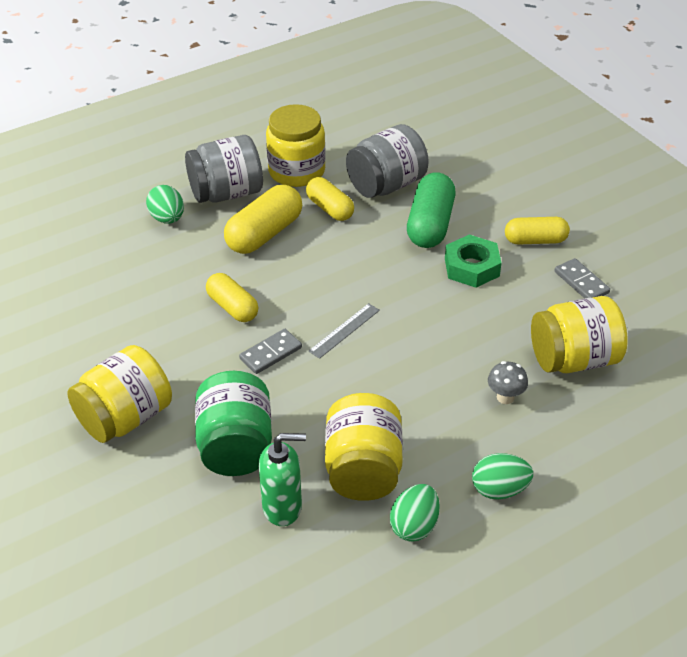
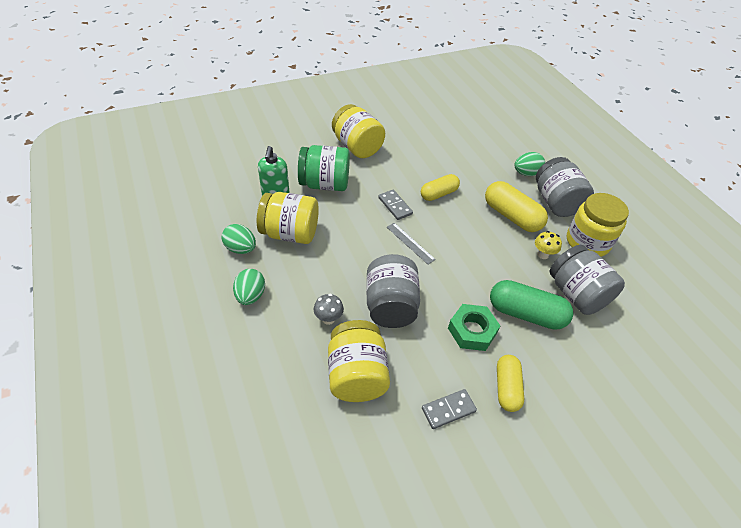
camera: 95 degrees right, 5 degrees up
yellow capsule [306,177,354,221] -> yellow mushroom [535,231,562,259]
none -> grey jar [366,254,420,328]

